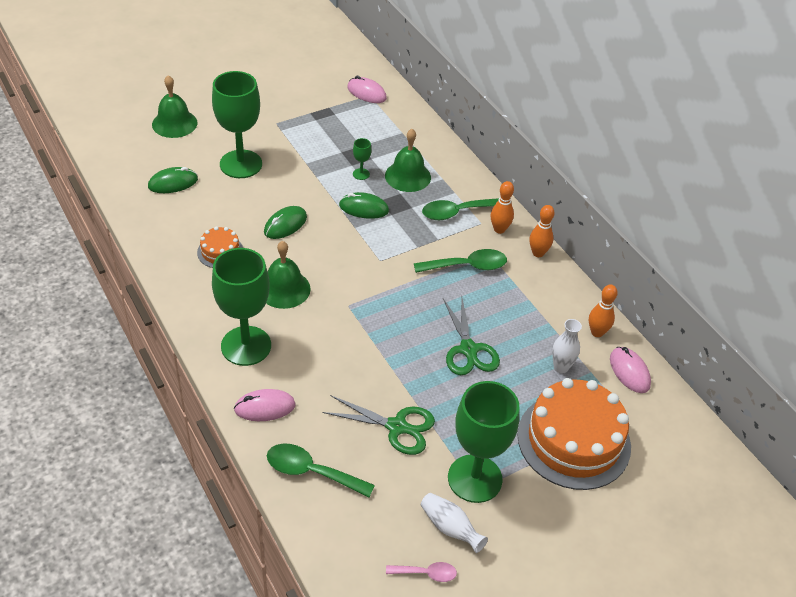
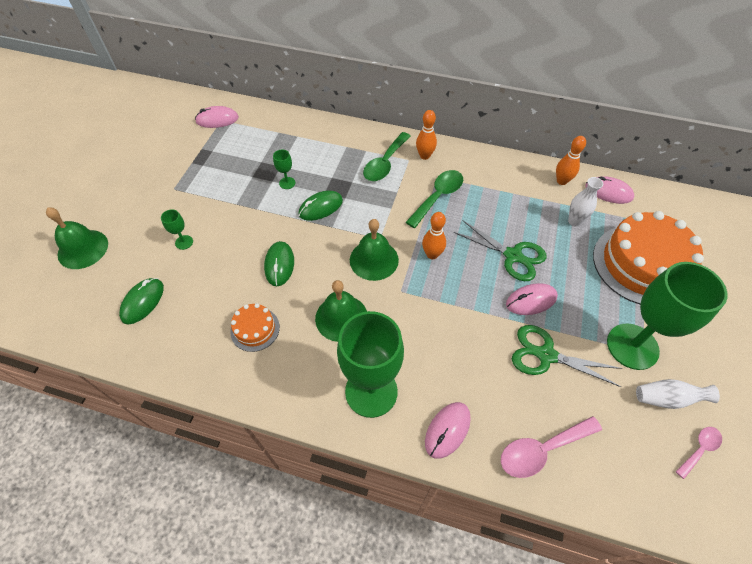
camera: 40 degrees left, 10 degrees up
green goblet [212,71,262,178] -> green goblet [161,209,193,250], size x0.40
green spoon [267,444,375,498] -> pink spoon [501,416,602,478]
green scissors [323,395,435,455] -> green scissors turned 135 degrees counterclockwise [512,325,622,387]
green bell [385,129,431,192] -> green bell moved to [350,219,399,281]
orange bowling pin [529,205,555,257] -> orange bowling pin moved to [422,212,446,259]
none -> pink mouse [506,283,558,315]

